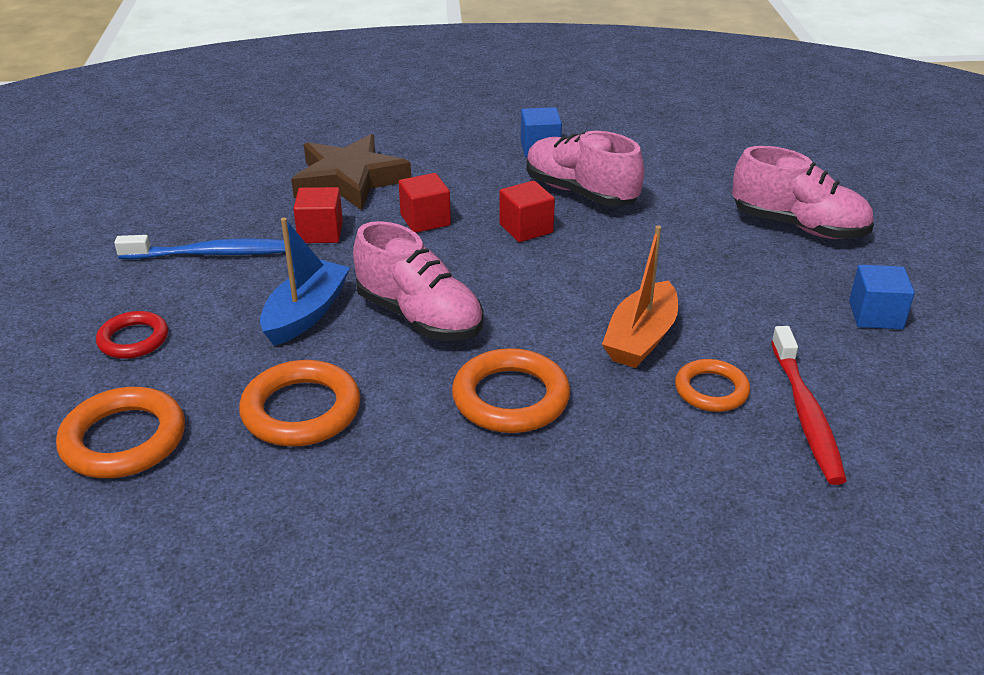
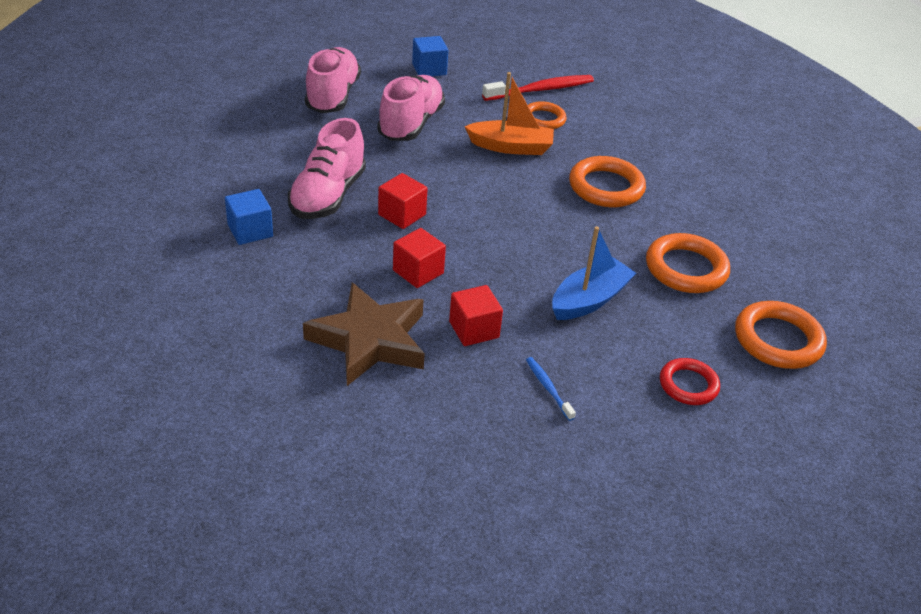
camera: 115 degrees left, 5 degrees up
blue toothbrush [114,235,285,259] -> blue toothbrush [526,357,576,421], size x0.51
blue boat [260,218,350,346] -> blue boat turned 135 degrees clockwise [552,226,636,320]
pink shoe [353,221,483,341] -> pink shoe moved to [377,75,445,141]

